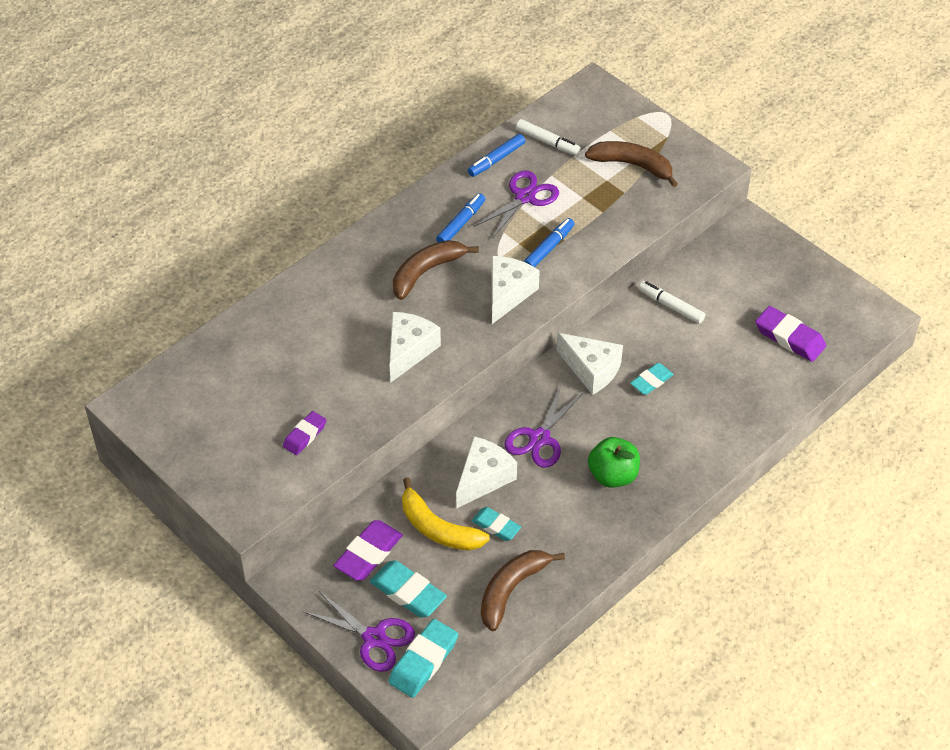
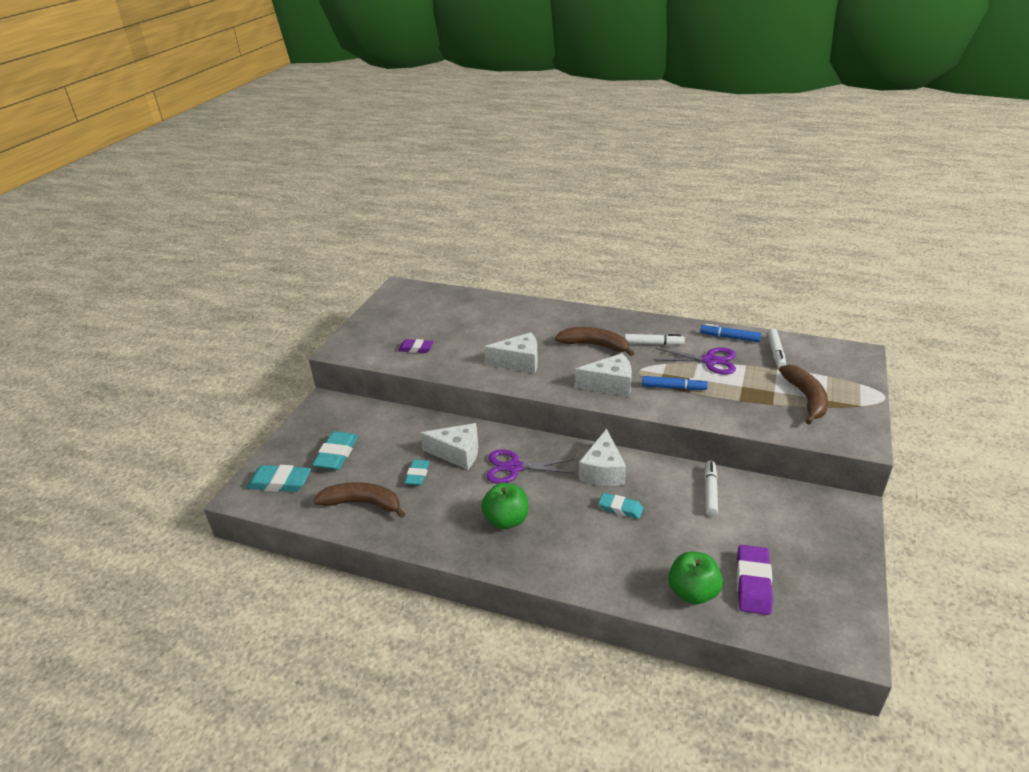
camera: 65 degrees right, 15 degrees down
purple scissors [304,591,415,672] -> none
purple eraser [333,520,403,581] -> none
yellow banana [402,477,490,551] -> none
blue marker [436,193,485,242] -> white marker [625,334,685,345]
none -> green apple [668,551,723,605]

